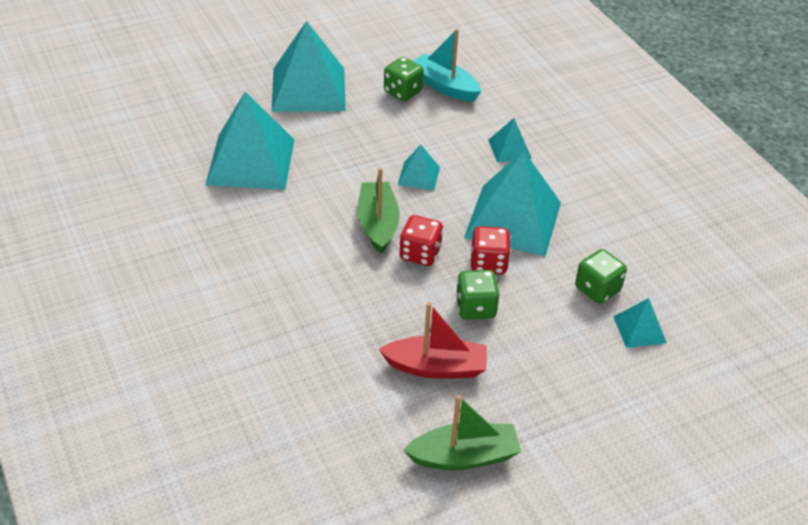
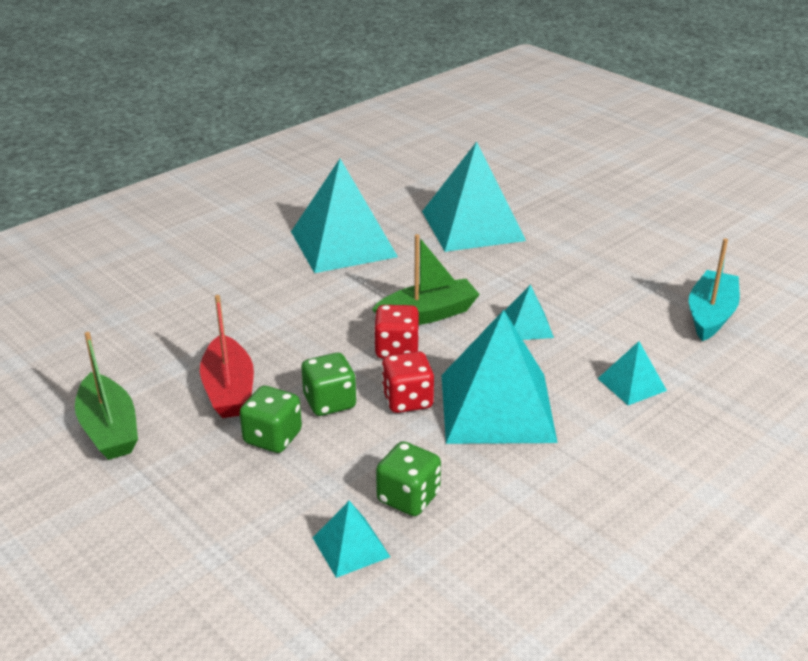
camera: 75 degrees right, 10 degrees down
turquoise pyramid [272,21,346,112] -> turquoise pyramid moved to [291,159,398,273]
green dice [384,57,424,101] -> green dice moved to [240,386,302,453]

